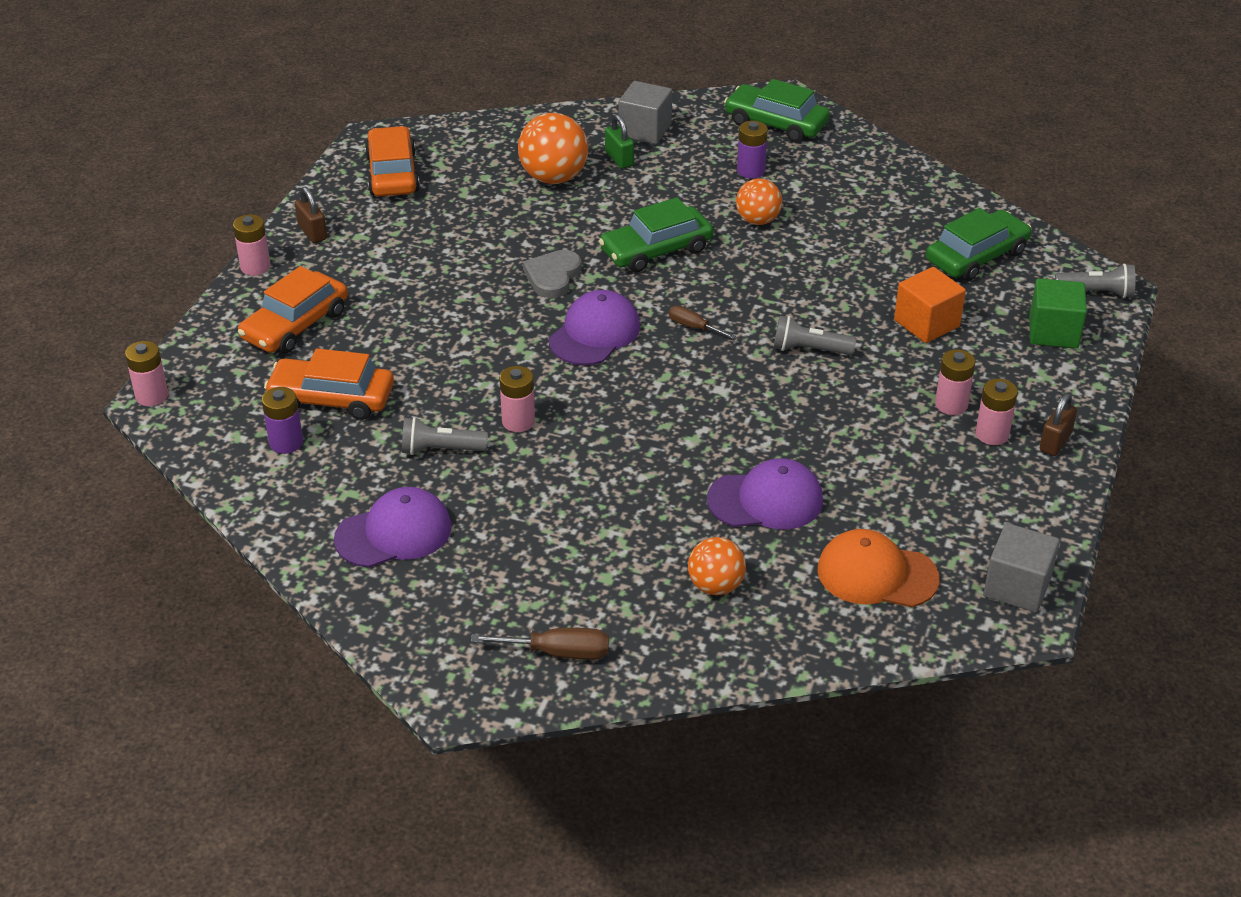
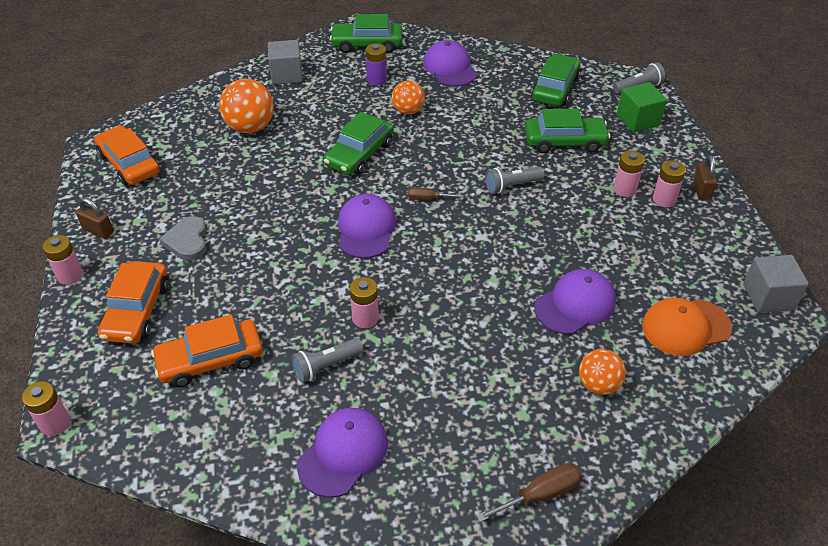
camera: 30 degrees left, 5 degrees up
purple battery [262,387,303,454] -> none
grey heart [523,250,582,298] -> grey heart moved to [159,216,207,261]
green padlock [605,114,634,169] -> none
orange cube [894,267,966,343] -> green car [525,109,610,153]
none -> purple cap [423,40,477,87]

